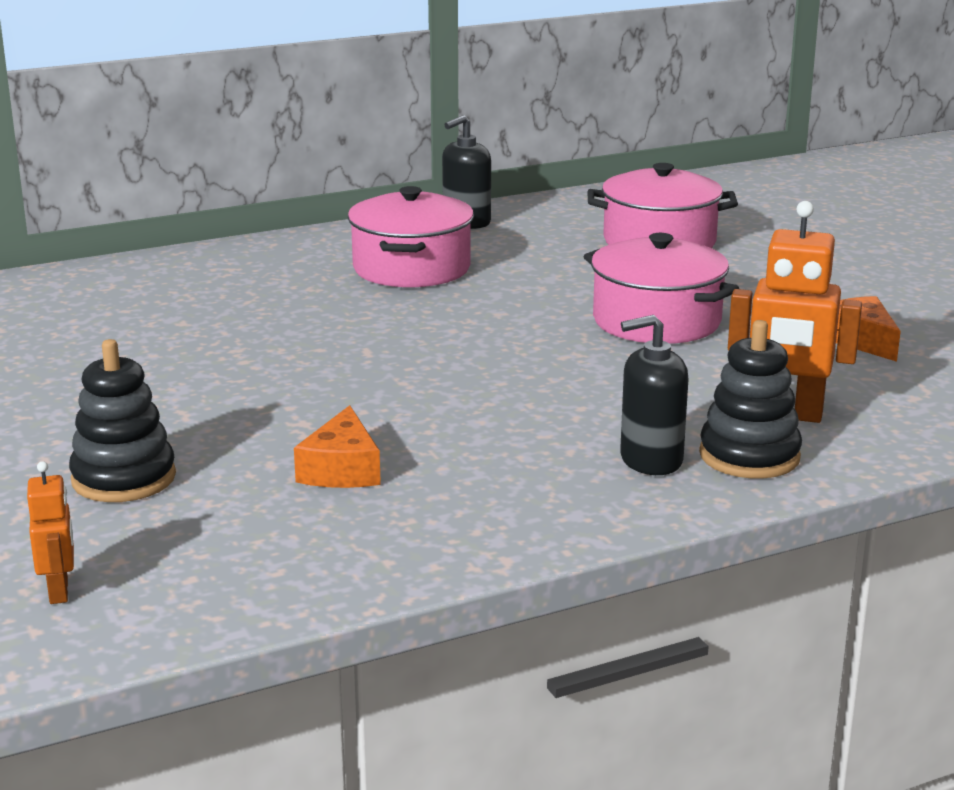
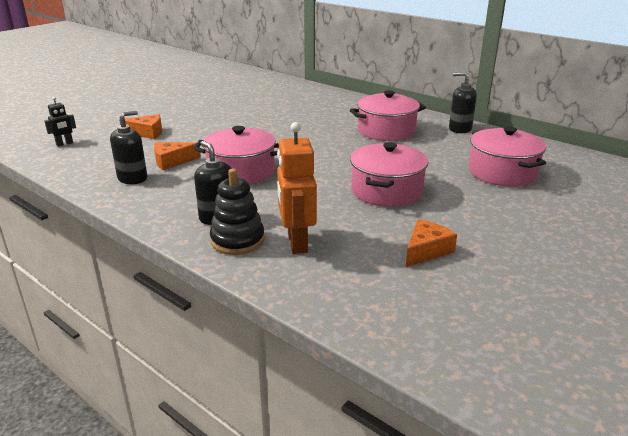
camera: 65 degrees right, 5 degrees up
orange robot [27,461,74,604] -> black robot [44,97,76,147]
black stacking toy [69,339,176,502] -> orange cheese [119,114,162,139]
none -> black soap dispenser [110,110,147,184]
none -> pink pot [193,126,279,185]

